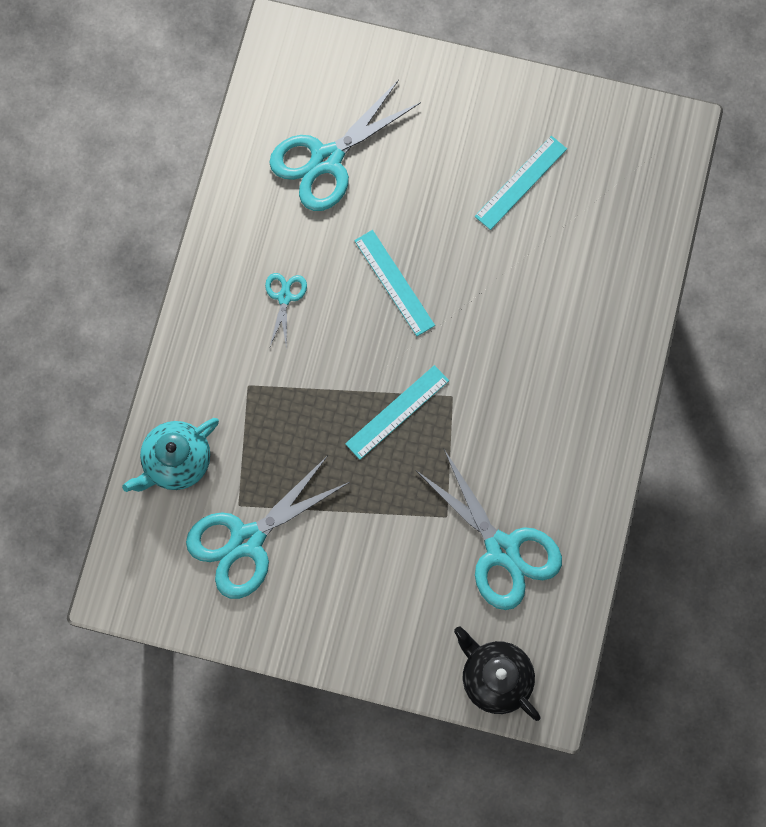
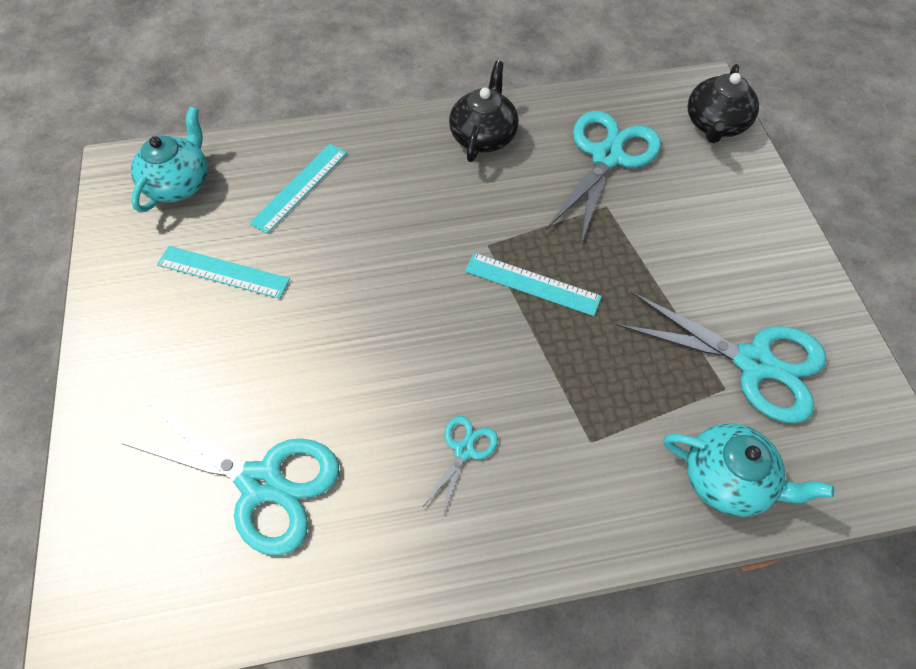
camera: 115 degrees left, 15 degrees down
turquoise scissors [265,273,307,348] -> turquoise scissors turned 135 degrees clockwise [423,416,498,518]
turquoise ruler [354,230,435,336] -> turquoise ruler moved to [249,144,347,234]
none -> turquoise teapot [131,107,208,213]
none -> black teapot [449,61,519,162]

